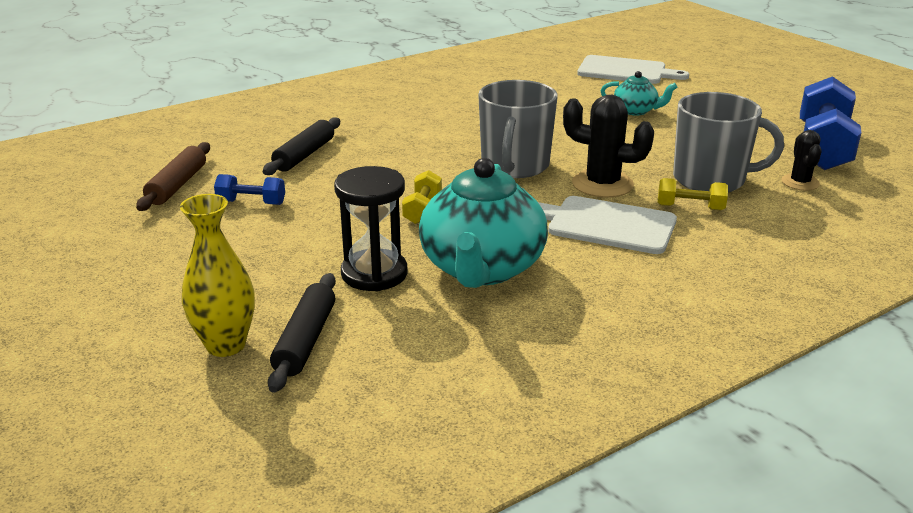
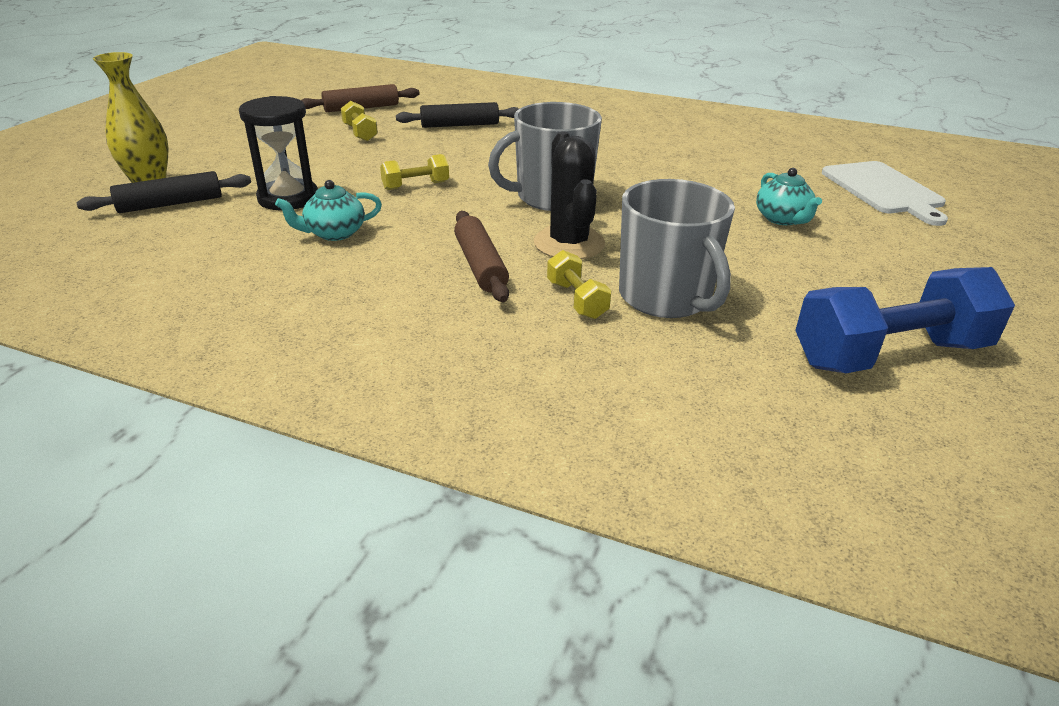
camera: 55 degrees right, 5 degrees up
blue dumbbell [214,174,285,205] -> yellow dumbbell [341,101,378,142]
turquoise teapot [419,158,548,288] -> turquoise teapot [275,180,382,241], size x0.48
white cutting board [538,196,677,254] -> brown rolling pin [454,211,509,302]
black cactus [781,130,822,191] -> none

